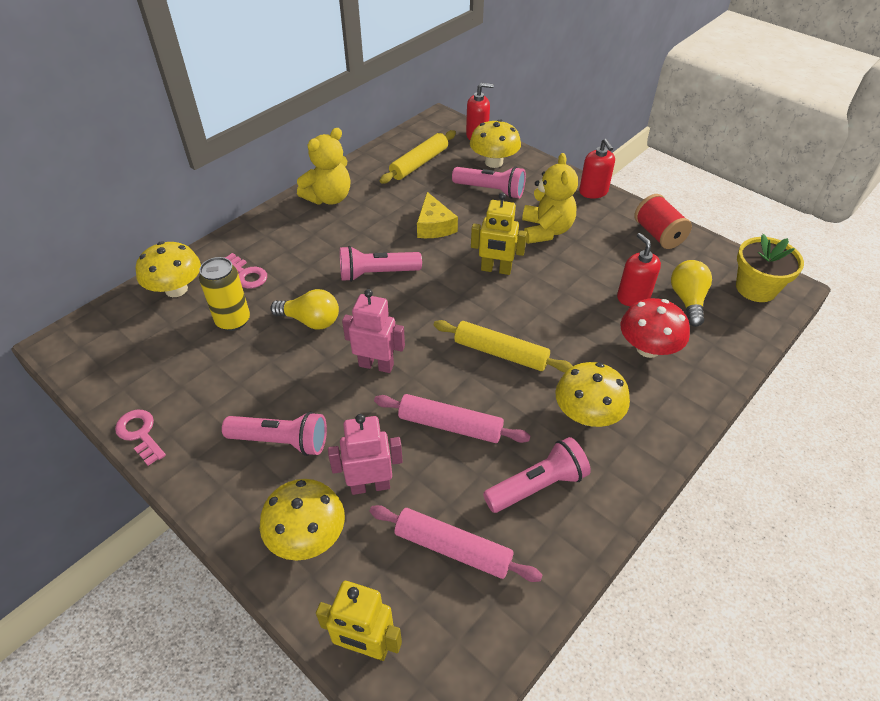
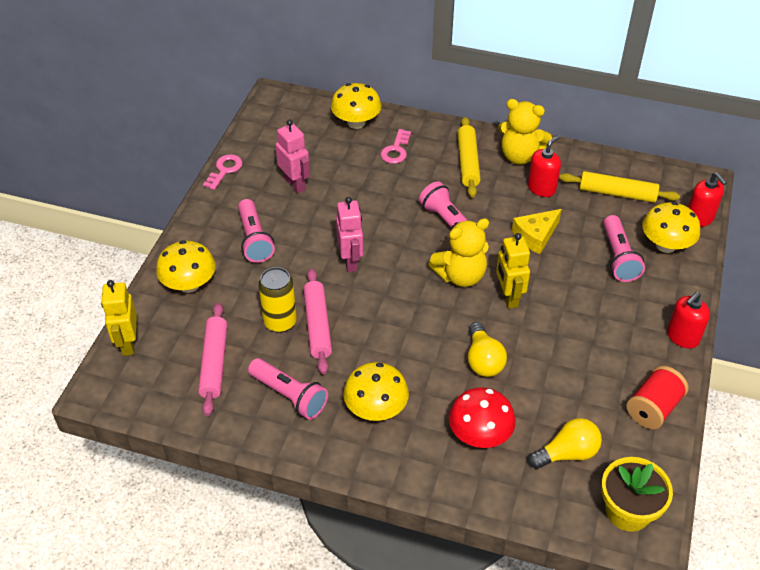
camera: 65 degrees right, 0 degrees up
yellow can [199,257,250,331] -> yellow can moved to [258,267,297,333]
yellow light bulb [270,289,339,329] -> yellow light bulb moved to [468,322,507,377]
pink robot [328,414,403,495] -> pink robot moved to [275,119,310,193]
yellow rolling pin [434,320,573,373] -> yellow rolling pin moved to [457,117,481,197]
yellow teddy bear [522,153,578,244] -> yellow teddy bear moved to [428,218,489,287]
red soap dispenser [617,233,661,307] -> red soap dispenser moved to [528,135,561,197]

